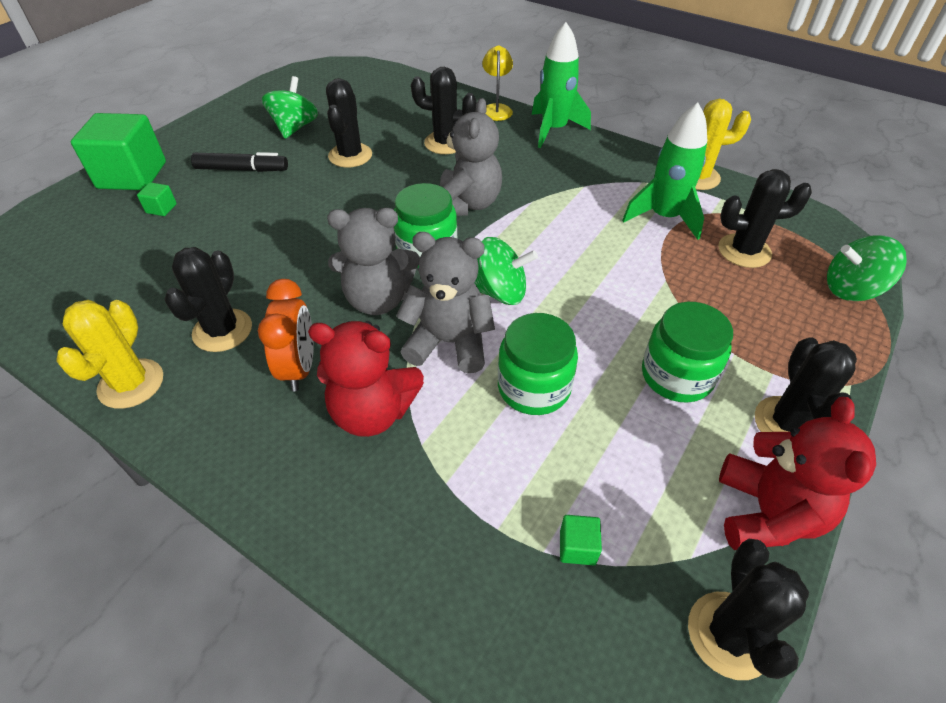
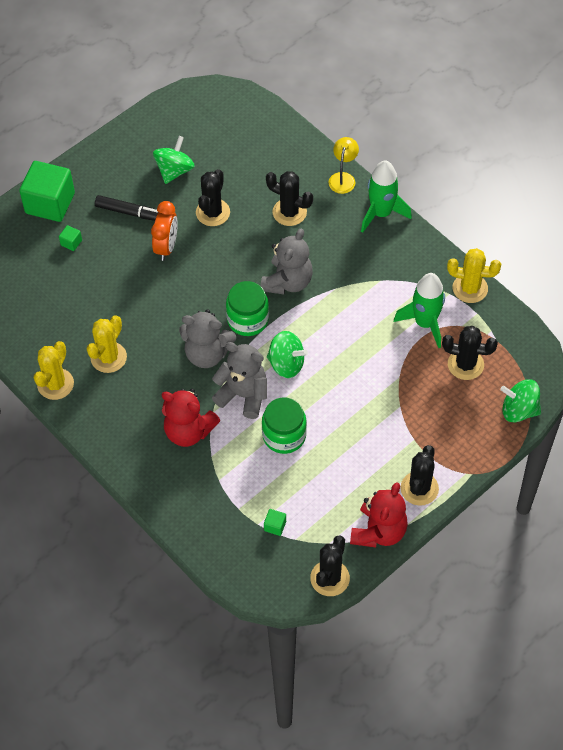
camera: 15 degrees right, 10 degrees up
black cactus [164,247,252,352] -> yellow cactus [87,315,127,373]
orange clock [258,279,314,391] -> orange clock moved to [151,201,178,261]
green jar [642,302,733,403] -> none

